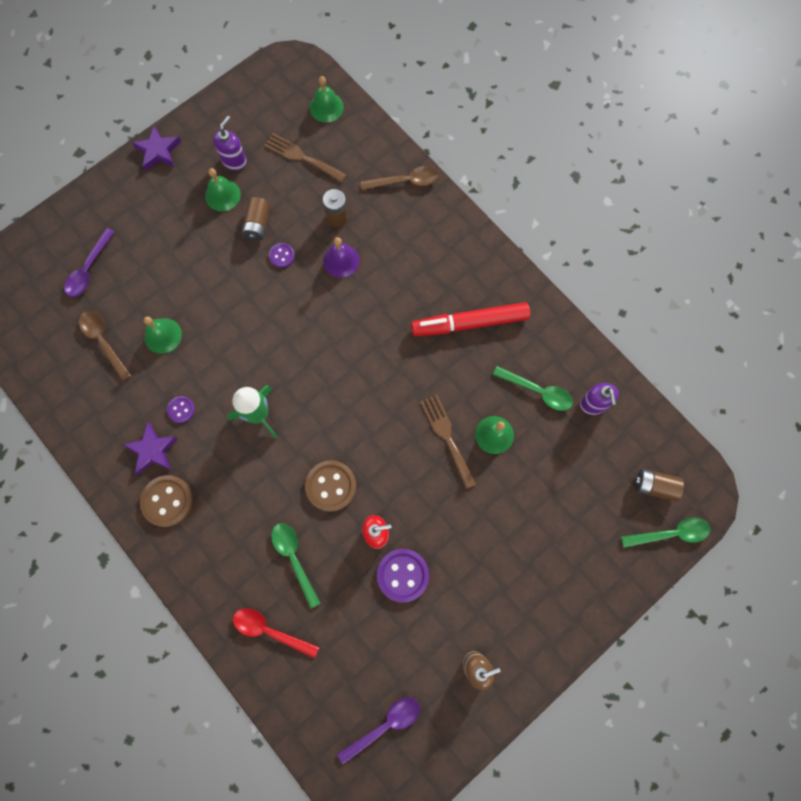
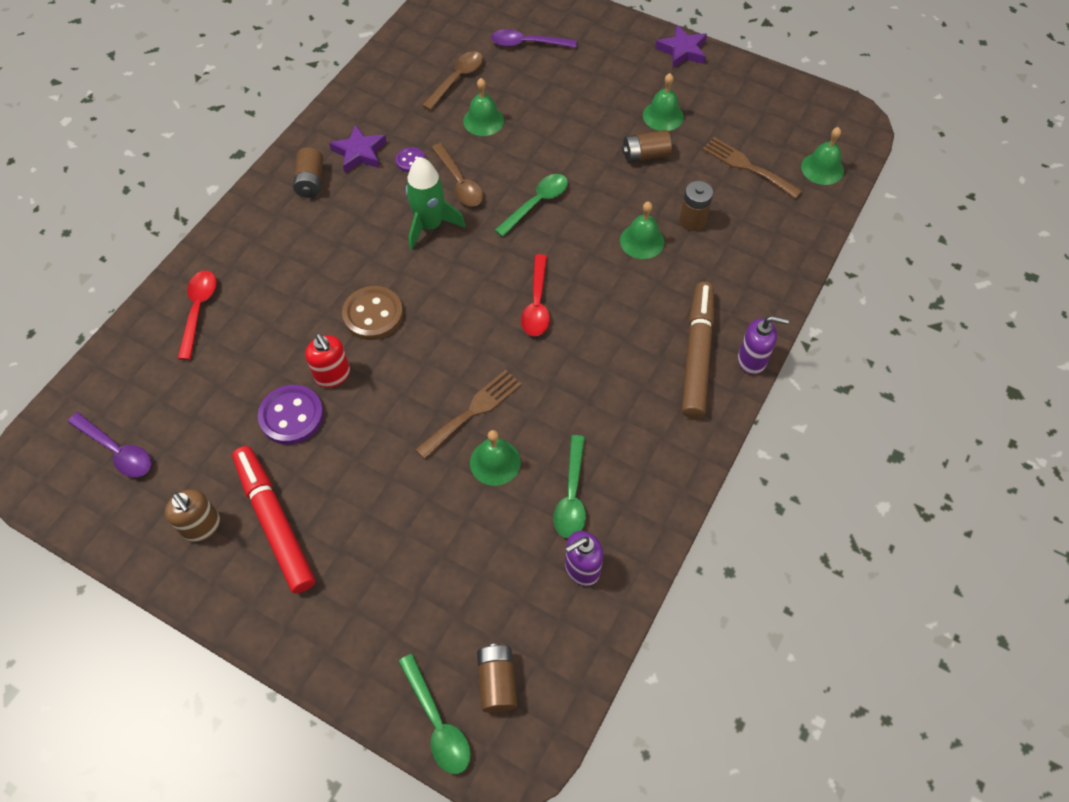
camera: 70 degrees right, 15 degrees down
brown button [140,475,193,527] -> brown battery [293,147,323,198]
purple soap dispenser [213,116,247,171] -> purple soap dispenser moved to [738,316,789,375]
brown fork [264,133,347,183] -> brown fork turned 60 degrees counterclockwise [702,137,802,199]
purple button [269,243,295,268] -> none
green spoon [271,523,321,609] -> green spoon moved to [494,174,568,237]
purple bell [323,237,360,278] -> green bell [620,202,665,259]
brown spoon [361,166,439,190] -> brown spoon moved to [432,143,483,206]
red marker [411,302,530,336] -> red marker moved to [232,446,315,594]
none -> red spoon [521,254,550,336]
none -> brown marker [682,282,714,418]

